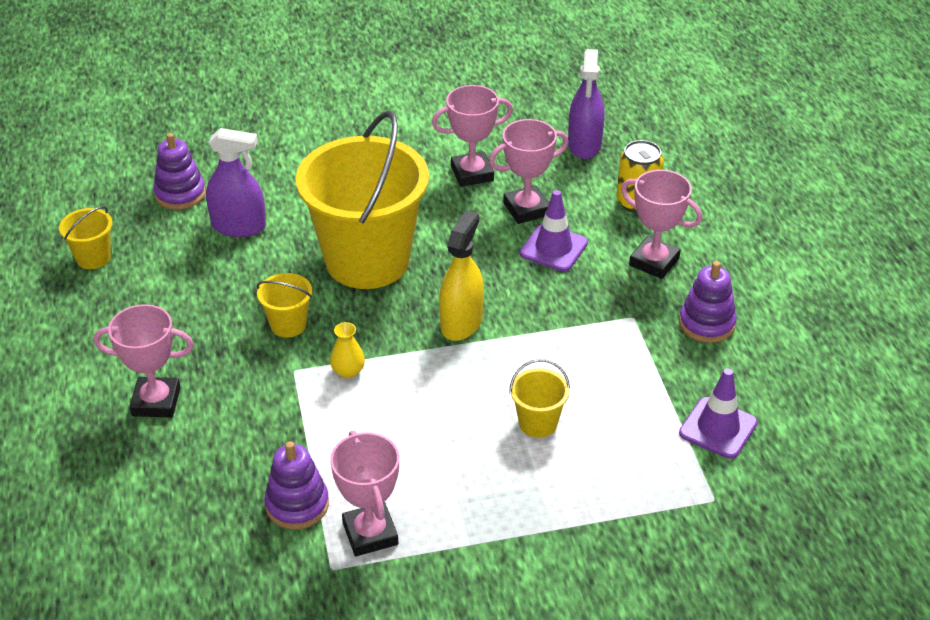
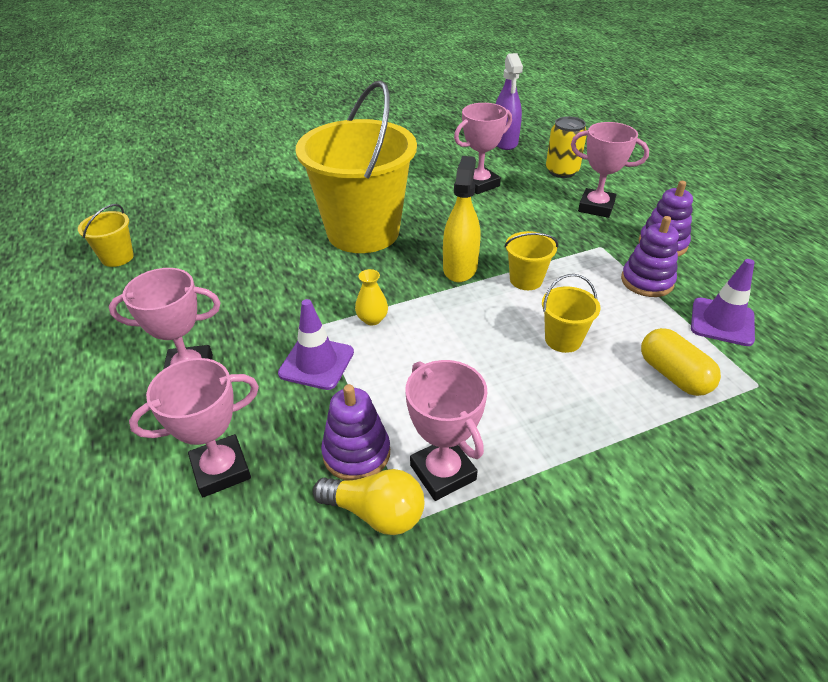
camera: 10 degrees left, 0 degrees up
purple stacking toy [153,133,206,210] -> purple stacking toy moved to [621,216,679,297]
purple spray bottle [206,128,266,237] -> none
yellow bucket [256,273,312,338] -> yellow bucket moved to [504,231,558,290]
pink trophy [432,85,513,187] -> pink trophy moved to [129,358,259,497]
purple traffic cone [520,190,588,272] -> purple traffic cone moved to [278,299,354,390]
none -> yellow light bulb [313,469,424,535]
none -> yellow capsule [641,328,721,396]

